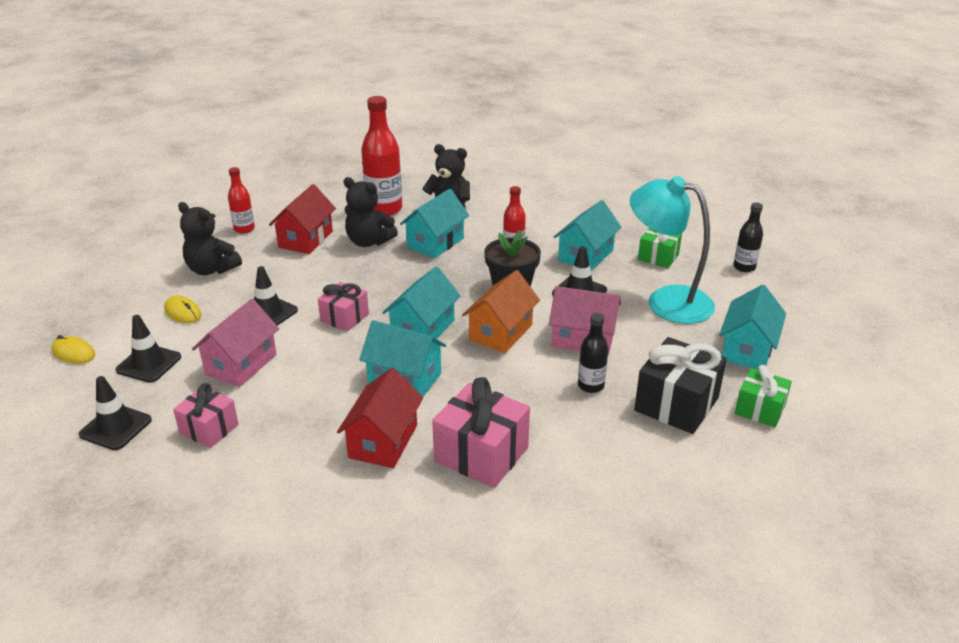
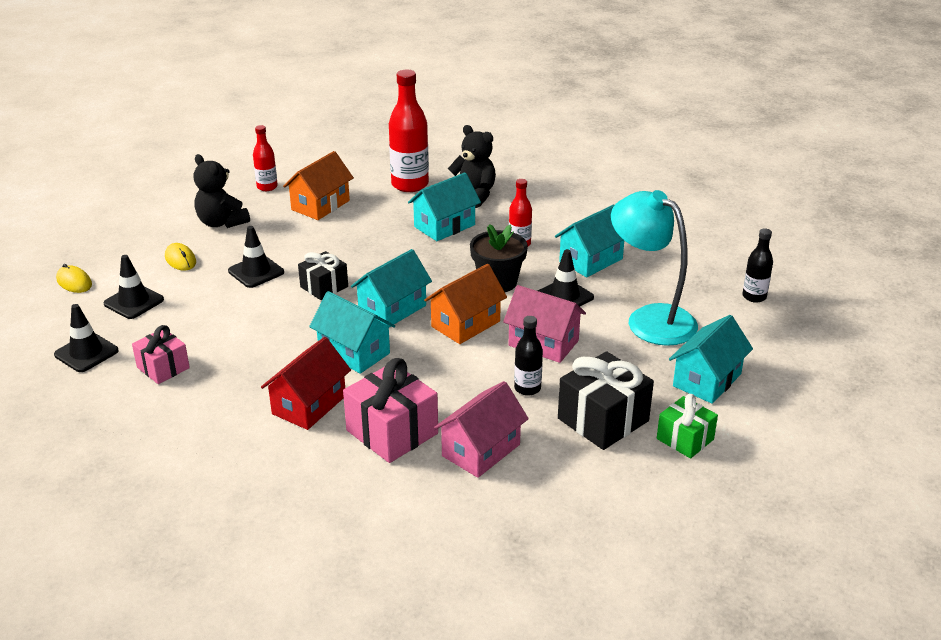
camera: 15 degrees right, 0 degrees up
pink house [192,299,279,387] -> pink house moved to [434,381,529,478]
red house [269,184,336,254] -> orange house [283,151,354,220]
pink gift [318,282,369,332] -> black gift [298,251,348,300]
black teddy bear [344,177,398,247] -> none
green gift [638,228,682,268] -> none

